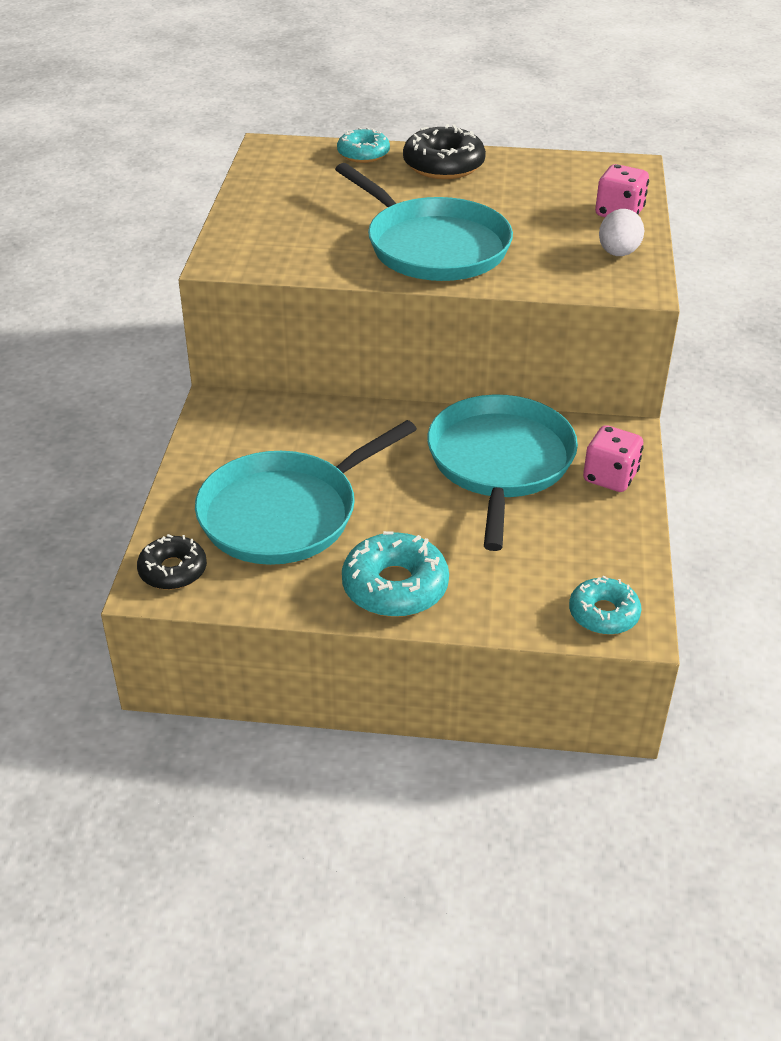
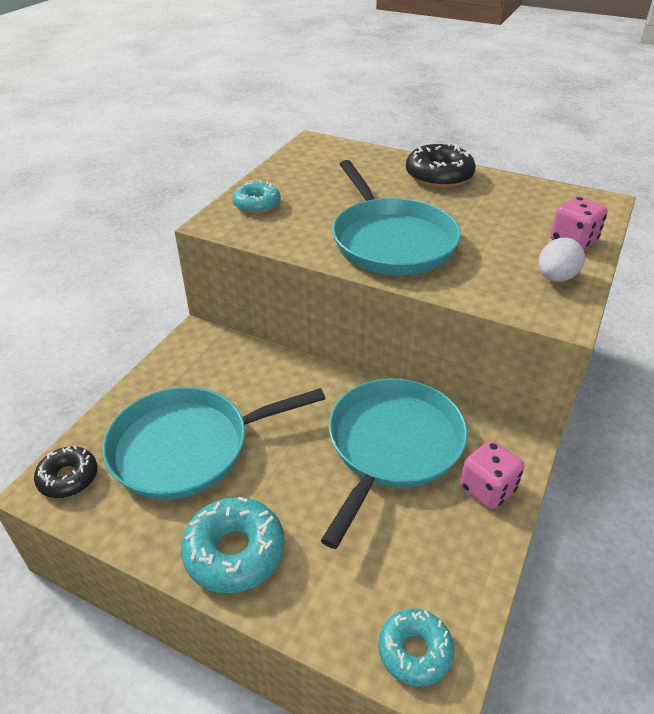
camera: 20 degrees right, 0 degrees up
turquoise donut [337,127,390,163] -> turquoise donut moved to [232,180,281,214]

